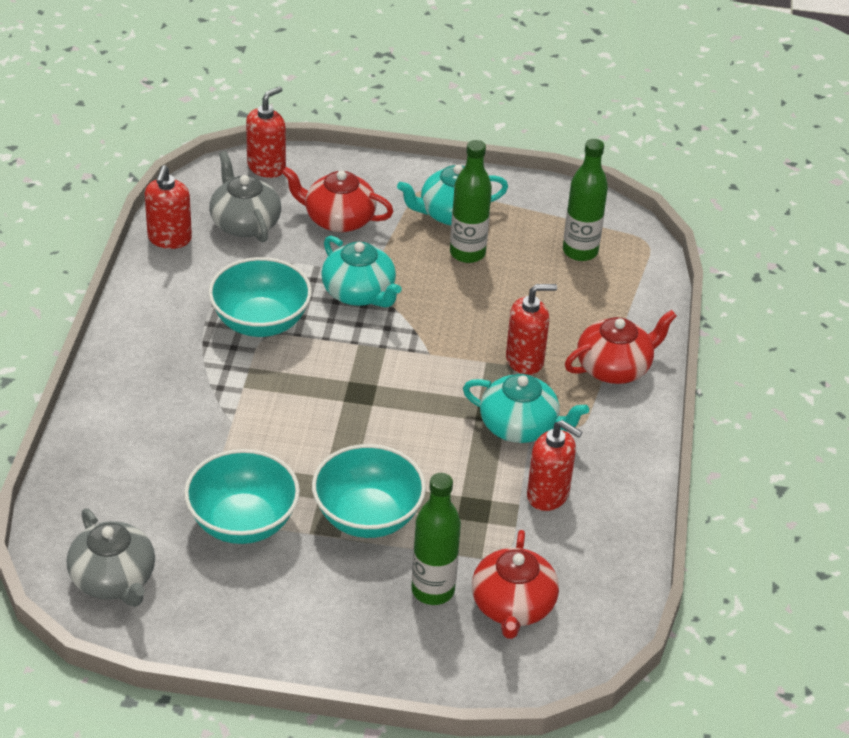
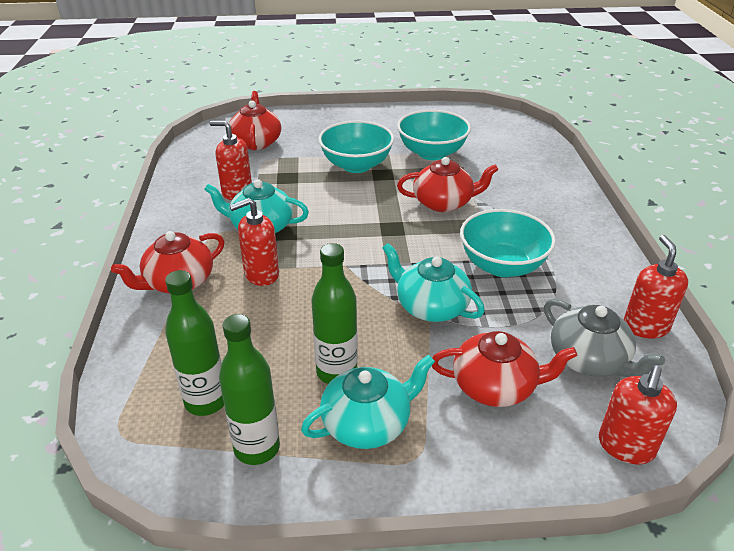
camera: 170 degrees right, 5 degrees down
grey teapot [67,508,155,607] -> none
green bottle [412,473,461,605] -> green bottle moved to [219,314,280,465]
none -> red teapot [397,157,499,212]

